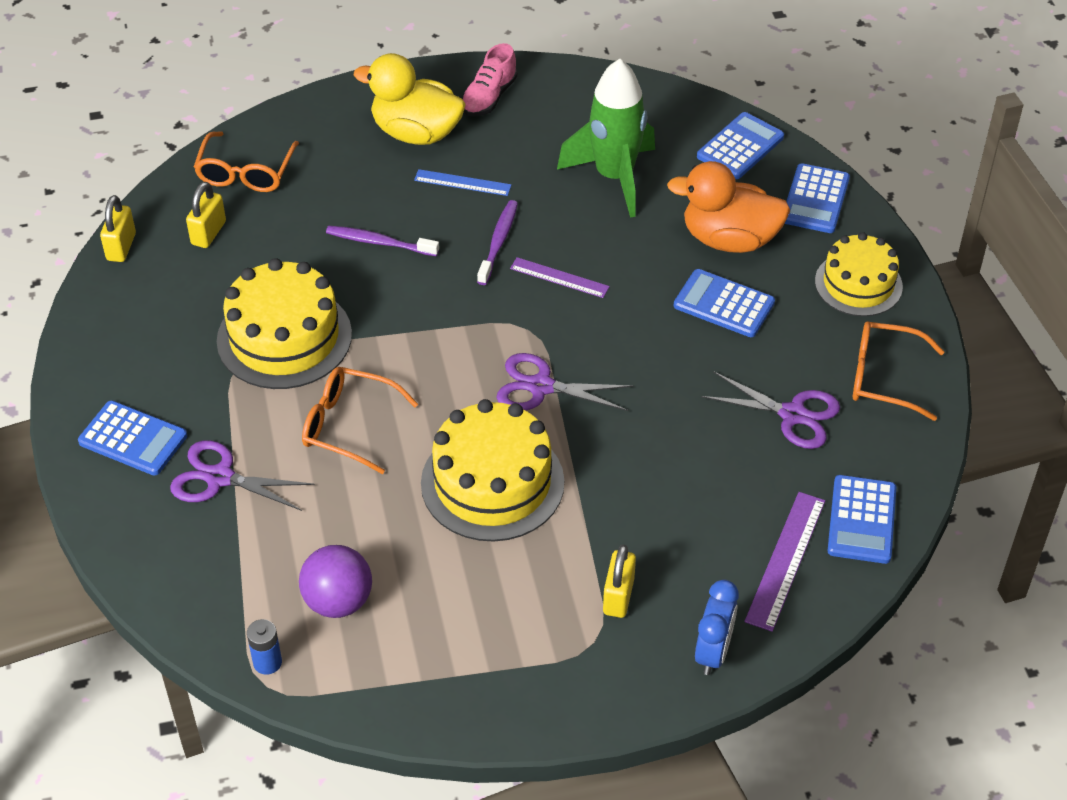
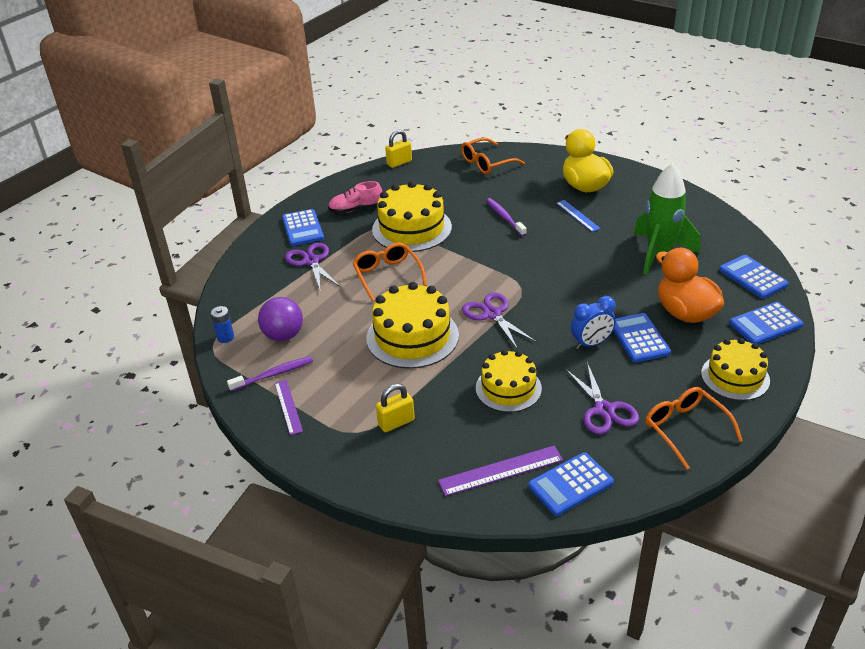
camera: 50 degrees right, 10 degrees down
yellow padlock [186,182,226,248] -> none
pink shoe [461,43,518,117] -> pink shoe moved to [328,181,382,214]
purple toothbrush [477,200,518,285] -> purple toothbrush moved to [227,356,313,391]
purple ruler [510,257,610,298] -> purple ruler moved to [275,380,303,435]
blue clock [695,580,739,675] -> blue clock moved to [571,296,616,349]
blue calculator [697,112,784,179] -> blue calculator turned 120 degrees counterclockwise [719,255,789,299]
none -> yellow cake [476,350,542,412]

